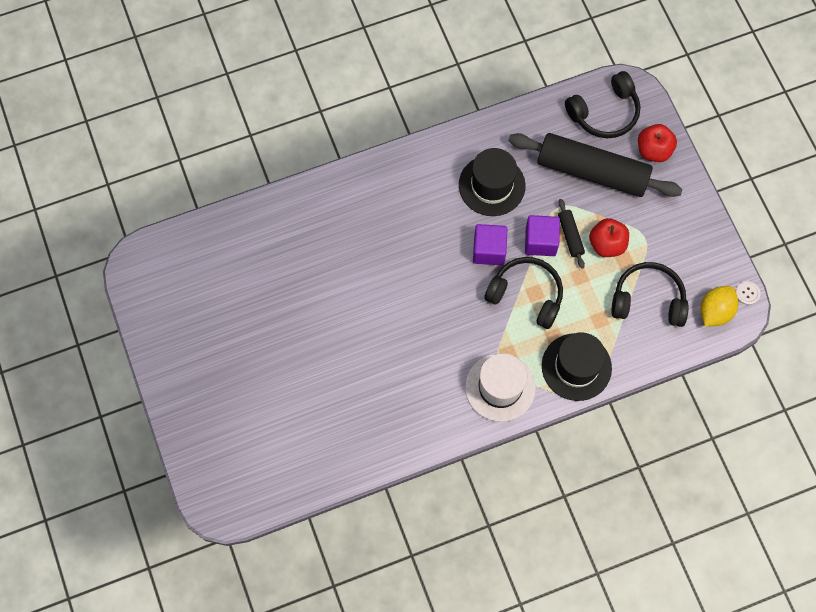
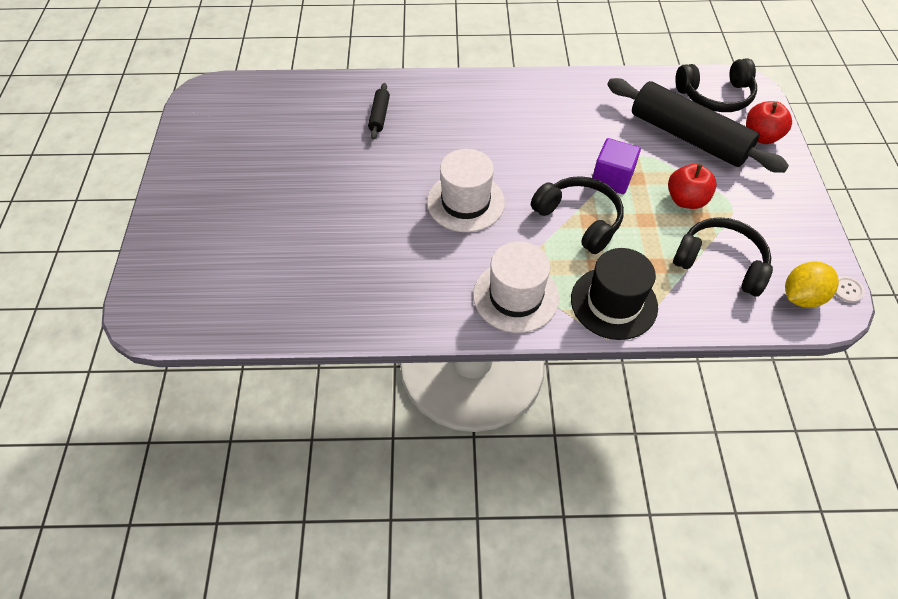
camera: 20 degrees right, 15 degrees down
black hat [459,148,526,216] -> none
purple cube [473,224,508,265] -> none
black rolling pin [558,199,585,269] -> black rolling pin moved to [368,83,390,139]
none -> white hat [427,149,505,232]

